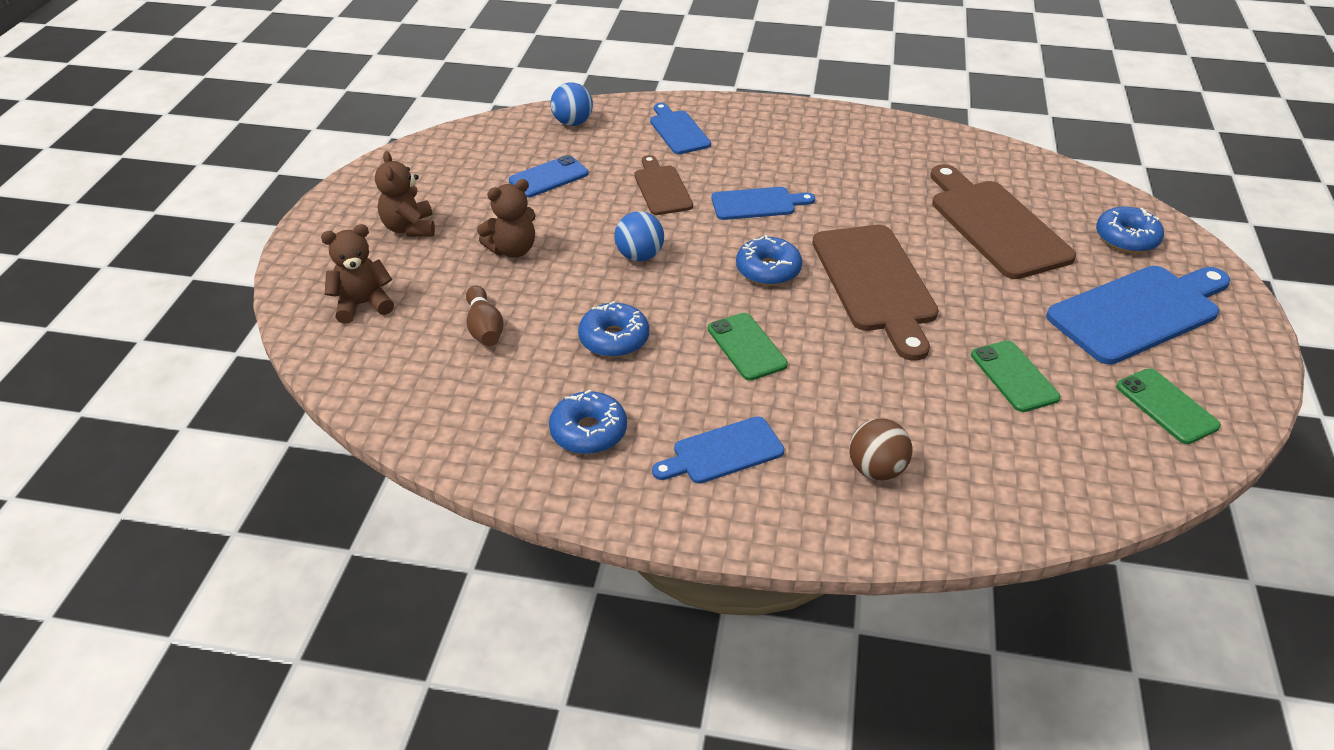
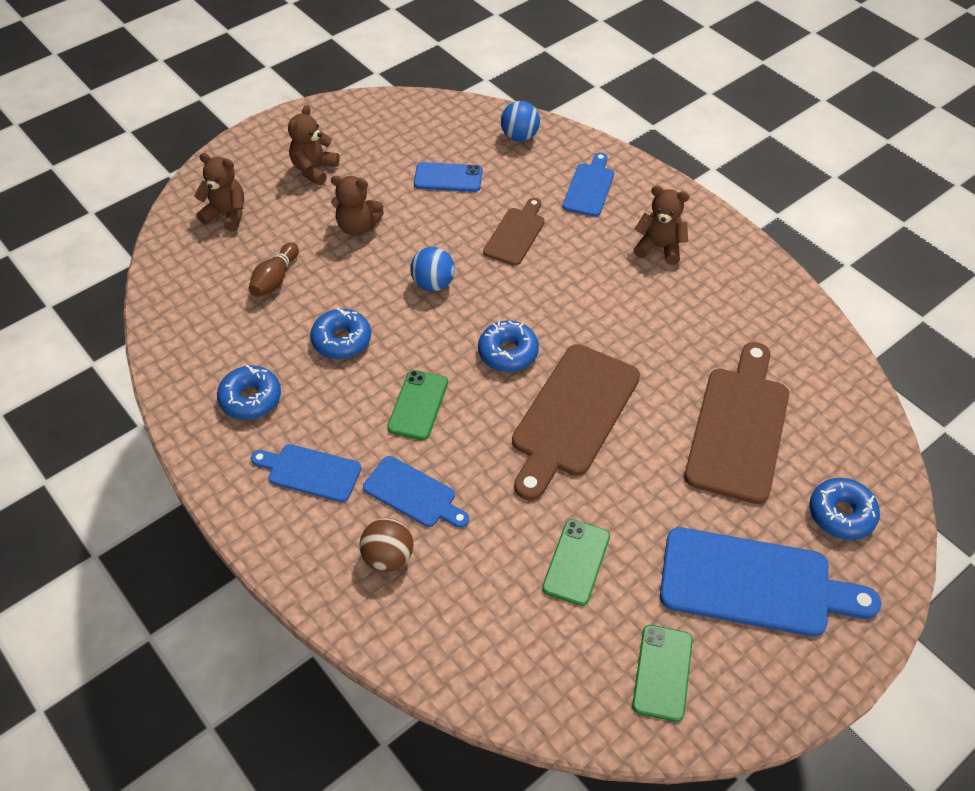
camera: 40 degrees right, 10 degrees up
blue cutting board [711,187,815,220] -> blue cutting board moved to [363,456,469,528]
none -> brown teddy bear [633,186,689,265]

